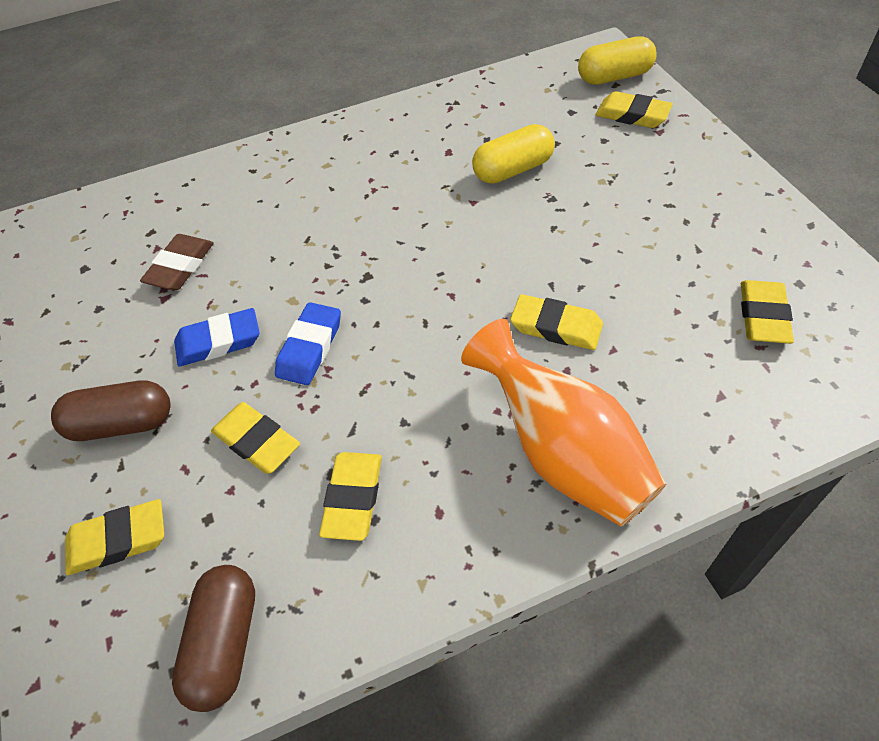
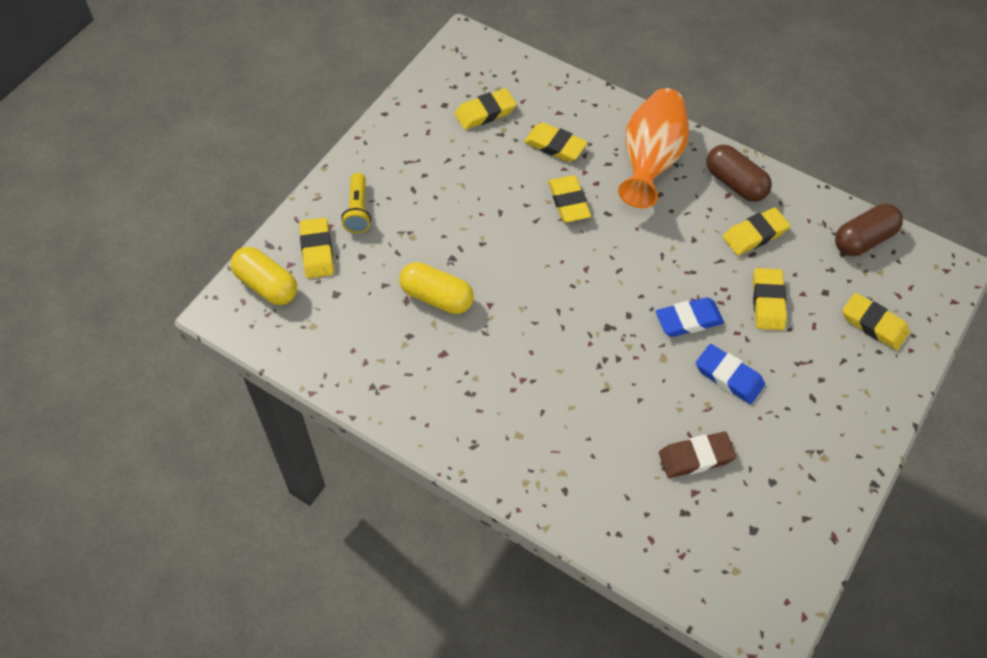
camera: 130 degrees left, 5 degrees up
brown capsule [51,380,171,441] -> brown capsule moved to [706,145,772,202]
none -> yellow flashlight [341,173,371,233]
none -> yellow eraser [524,122,588,162]

